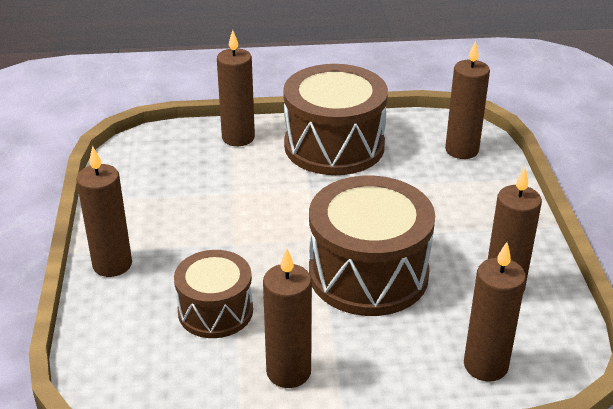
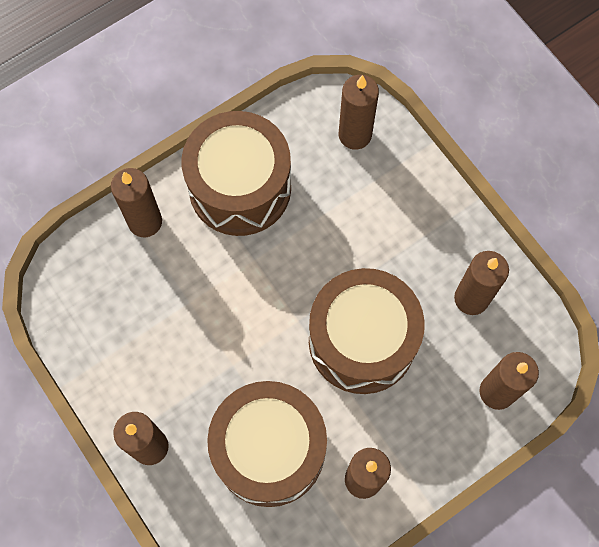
camera: 30 degrees left, 35 degrees up
brown drum [174,250,253,338] -> brown drum [207,381,327,507], size x1.68

